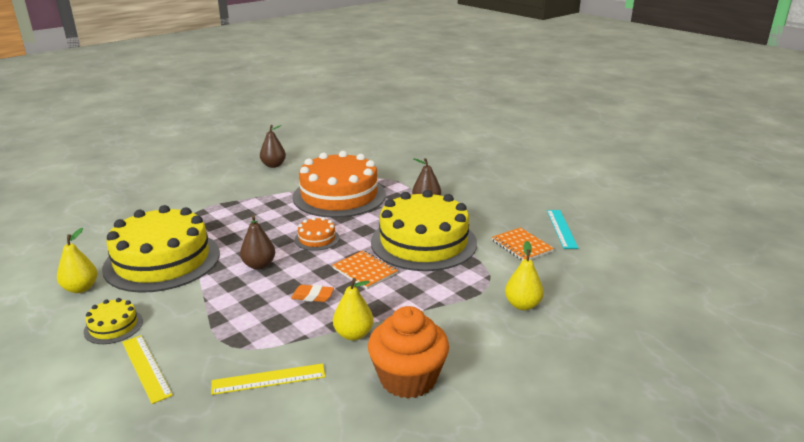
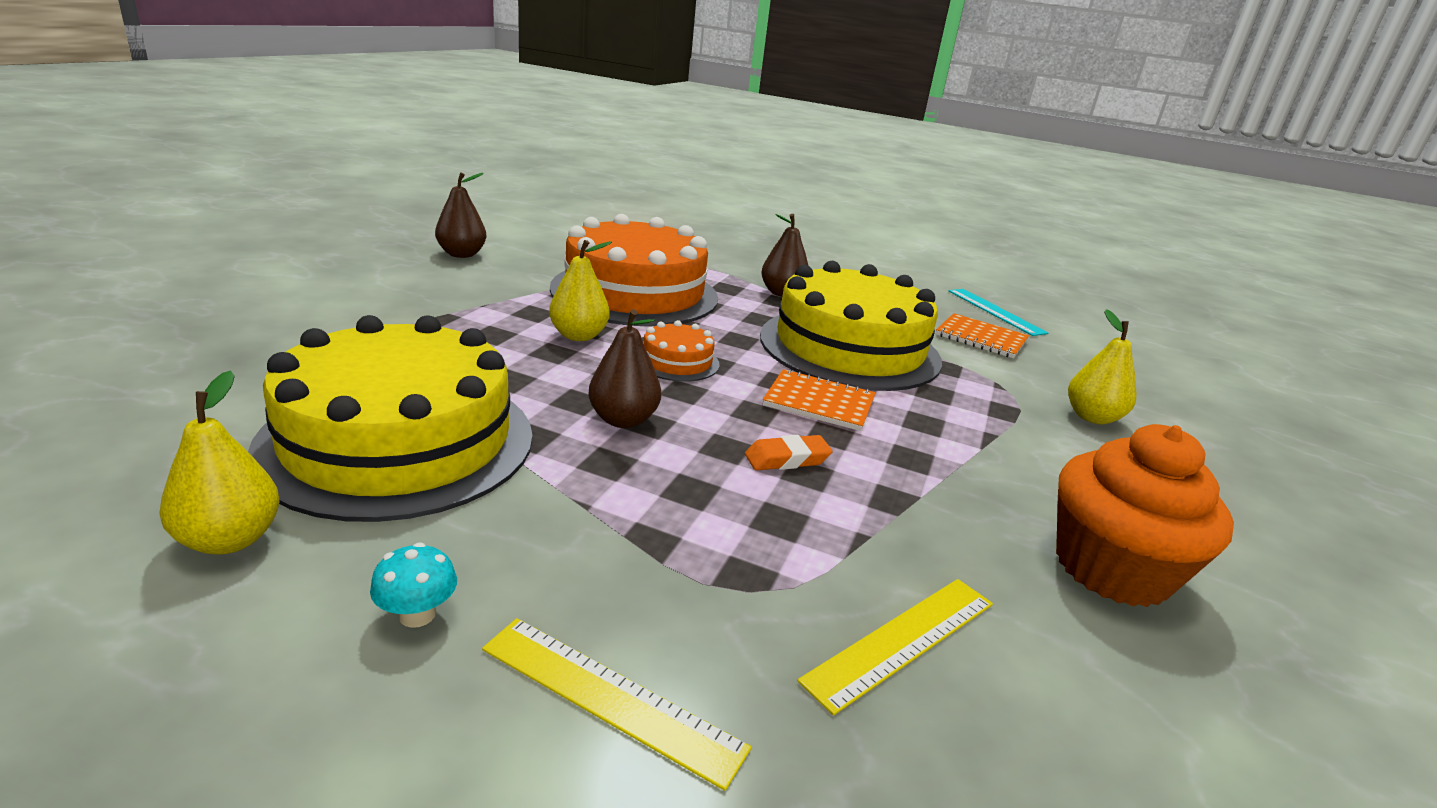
camera: 30 degrees left, 0 degrees up
yellow cake [84,298,143,344] -> turquoise mushroom [370,542,457,628]
yellow pear [333,278,374,340] -> yellow pear moved to [549,240,612,341]

